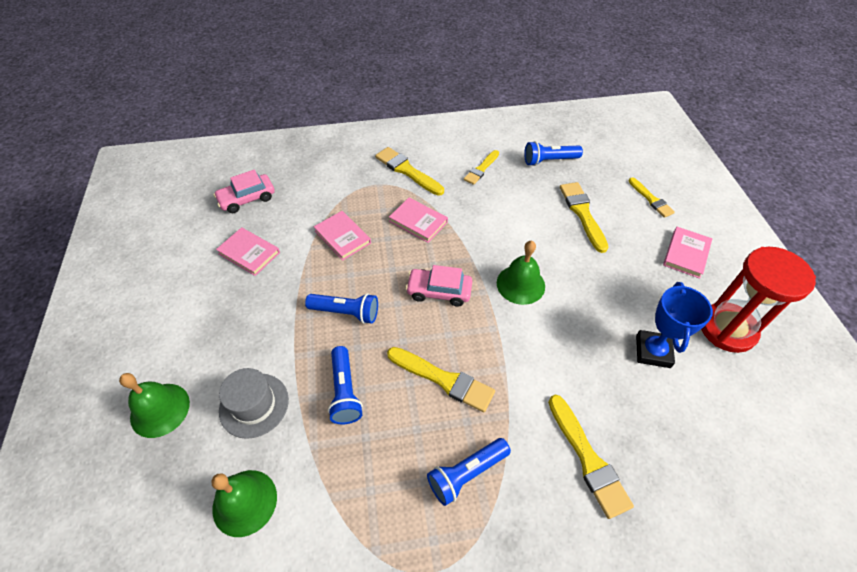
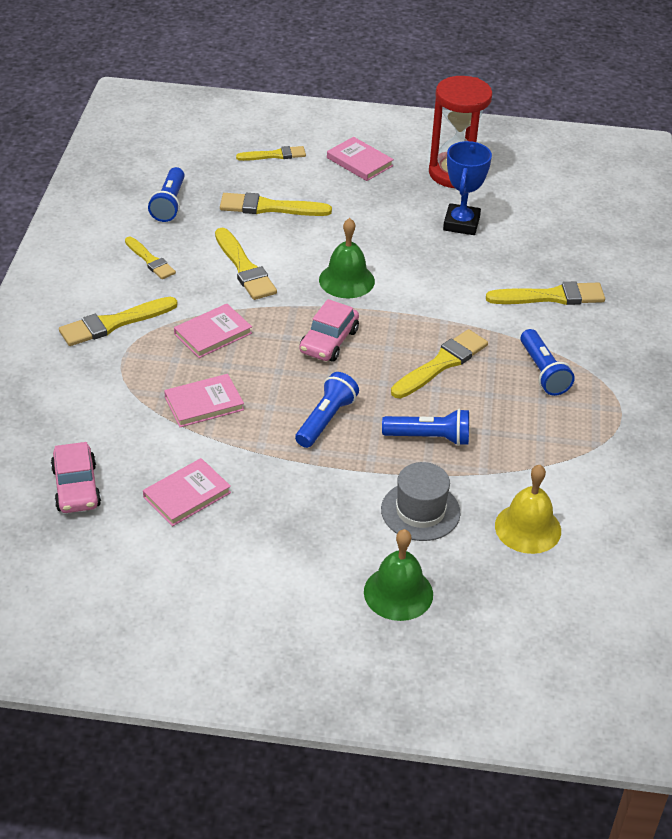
camera: 75 degrees left, 10 degrees down
green bell [211,470,277,537] -> yellow bell [495,465,561,554]
blue trophy [636,282,713,368] -> blue trophy turned 75 degrees clockwise [443,141,492,235]
none -> yellow brush [215,228,277,300]

